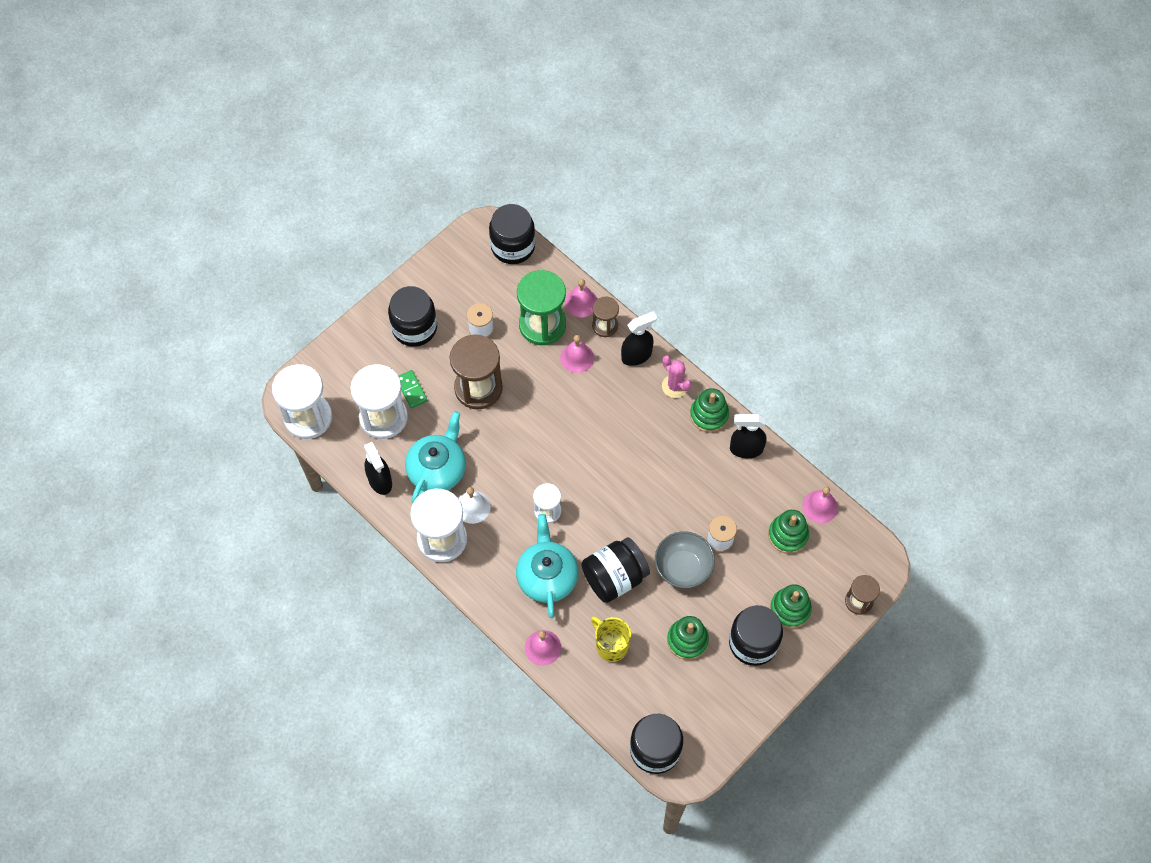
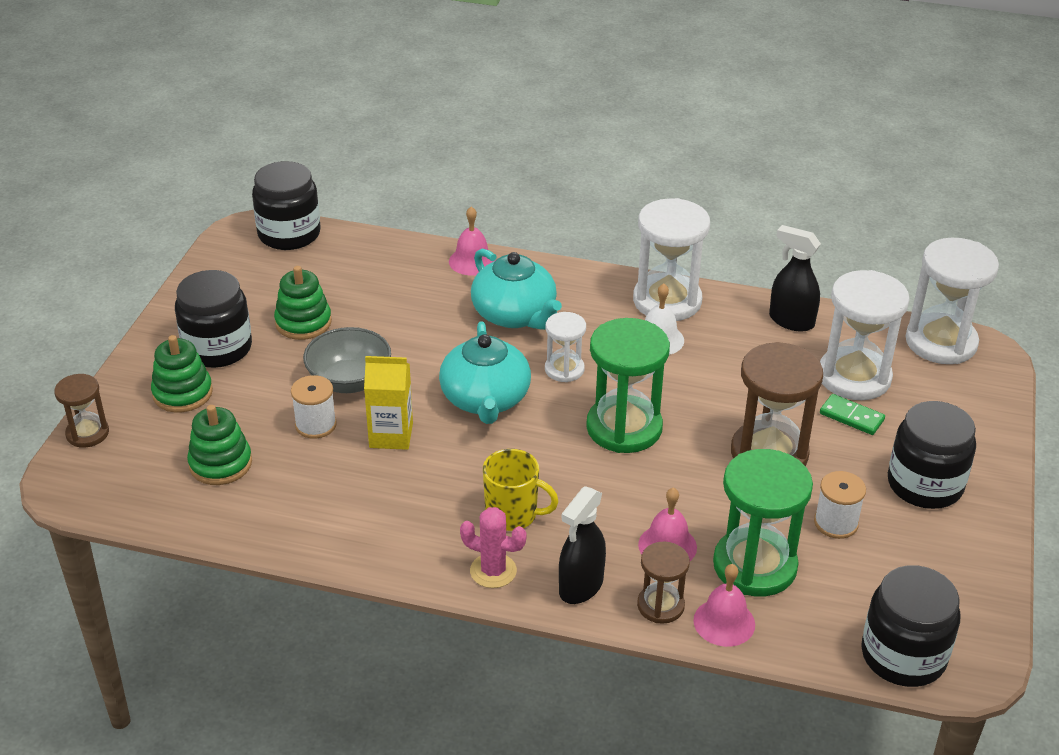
camera: 150 degrees right, 25 degrees down
turquoise teapot [405,411,466,503] -> turquoise teapot moved to [439,321,531,424]
black jar [582,537,650,603] -> none
yellow mug [591,616,631,662] -> yellow mug moved to [483,449,559,531]
green stacking toy [690,388,729,433] -> none
black spray bottle [730,414,767,458] -> none
pink bell [803,486,838,523] -> none
none -> yellow carton [364,356,413,450]
none -> green hourglass [586,318,670,453]

